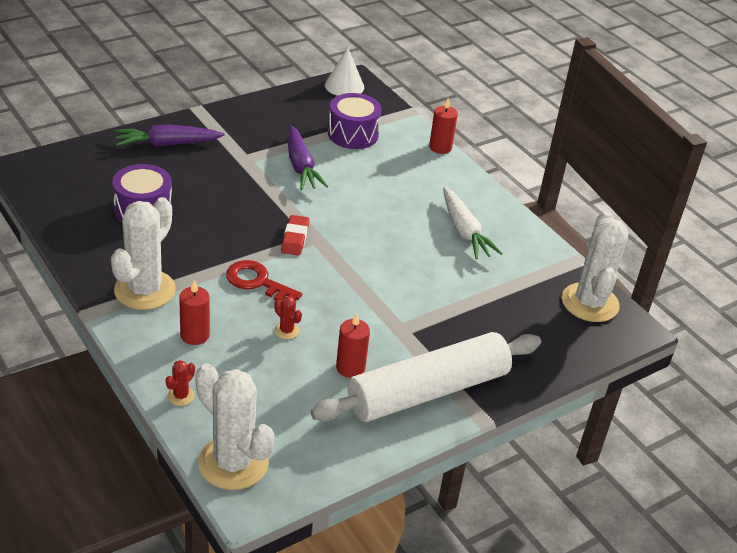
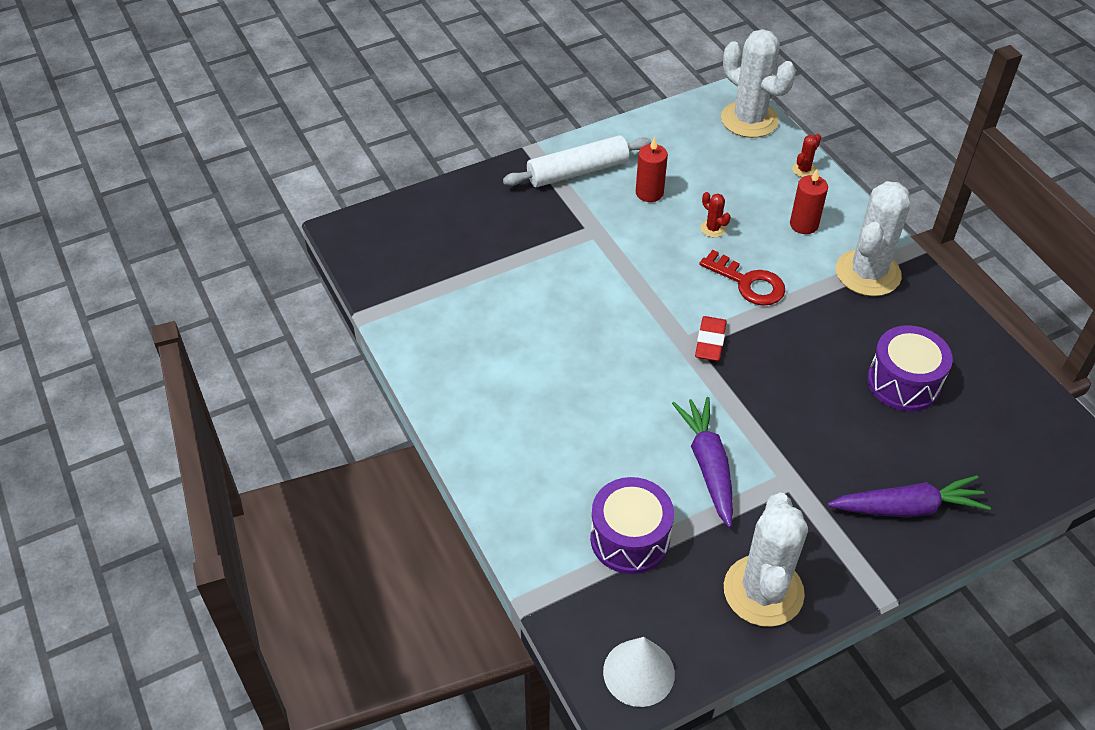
camera: 170 degrees left, 10 degrees up
white rolling pin [311,332,541,422] -> white rolling pin [503,135,651,187], size x0.65
red candle [429,97,458,154] -> none
white carrot [443,187,503,259] -> none
white cactus [562,211,628,322] -> white cactus moved to [724,493,808,627]

